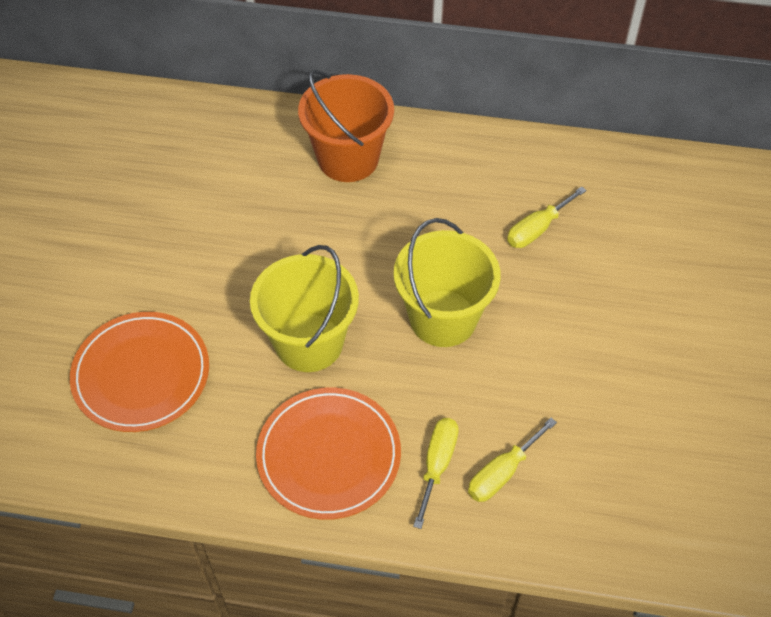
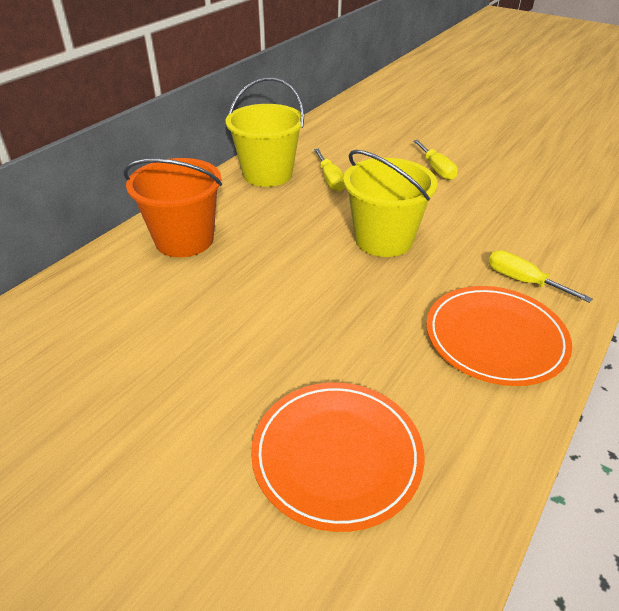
camera: 65 degrees left, 15 degrees down
yellow bucket [250,245,359,372] -> yellow bucket moved to [226,77,304,187]
yellow screwdriver [468,418,557,502] -> yellow screwdriver moved to [413,140,458,180]

